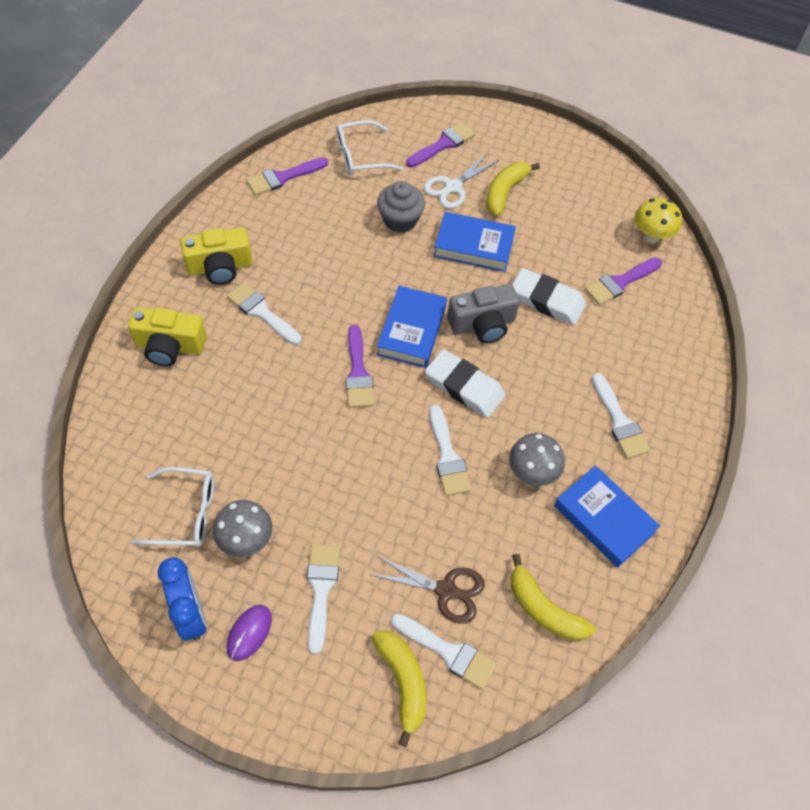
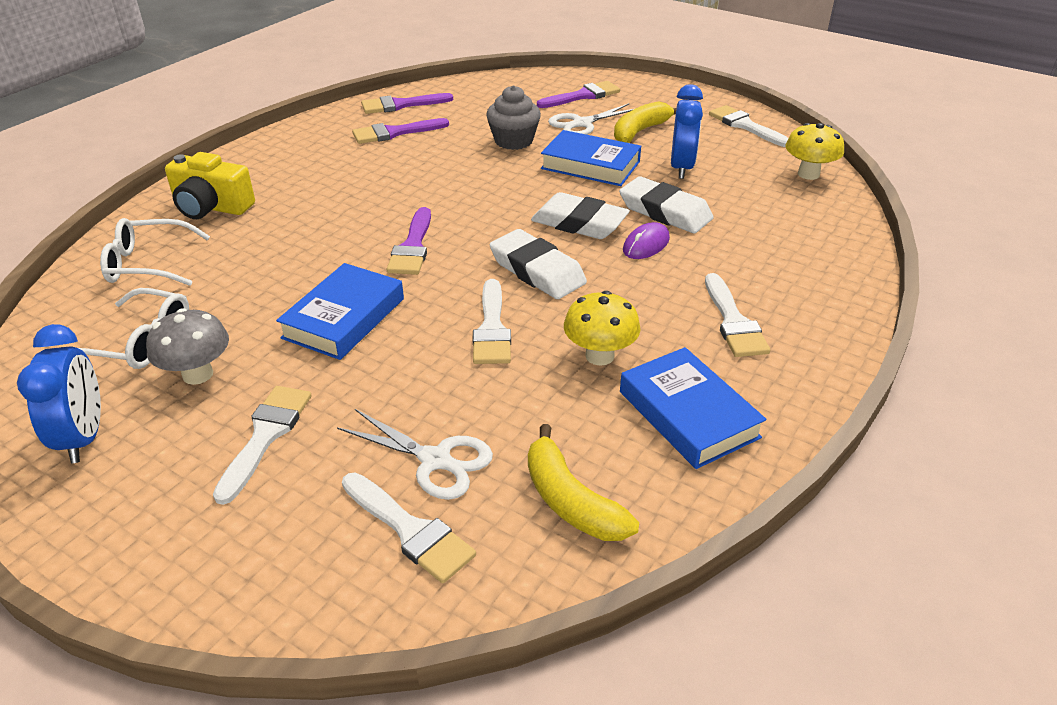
camera: 15 degrees right, 20 degrees down
yellow camera [180,228,252,285] -> none
white brush [226,282,302,345] -> white brush moved to [709,105,788,147]
purple mouse [227,605,272,661] -> purple mouse moved to [623,222,670,259]
white glasses [336,120,403,175] -> white glasses moved to [100,218,210,286]
brown scissors [369,556,485,624] -> white scissors [337,409,493,500]
yellow banana [372,630,427,747] -> none
blue book [377,286,447,368] -> blue book moved to [276,263,404,360]
grey camera [447,284,520,343] -> white eraser [531,192,630,239]
grey mushroom [509,433,565,486] -> yellow mushroom [564,291,640,366]
purple brush [585,258,662,305] -> purple brush moved to [352,118,449,144]
none -> blue clock [671,84,703,179]

